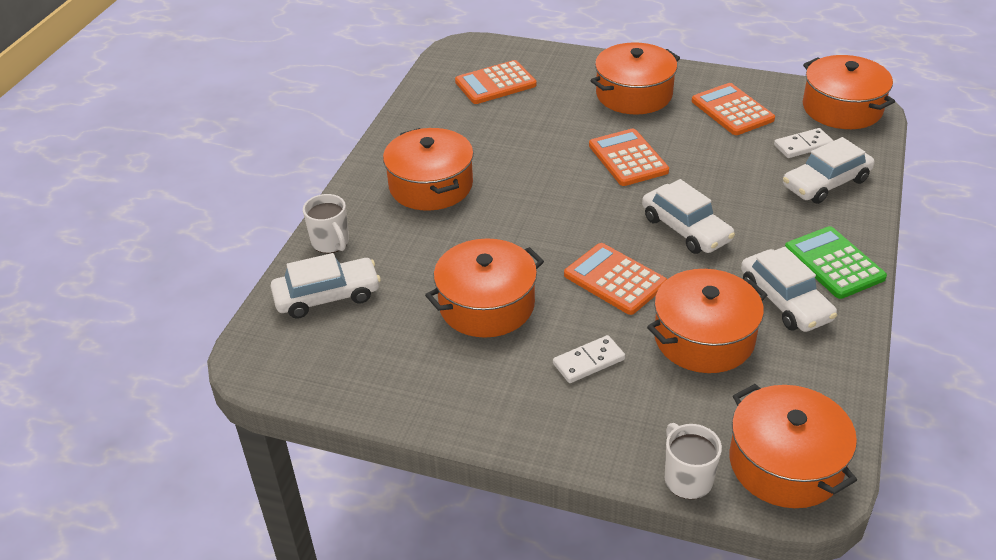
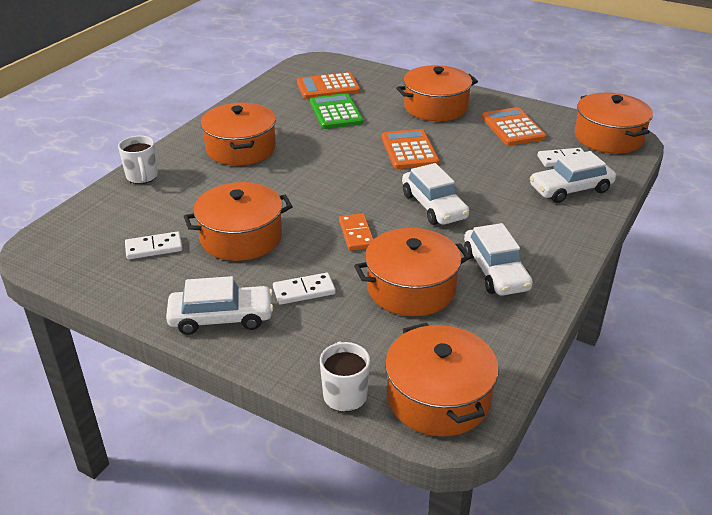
camera: 10 degrees right, 5 degrees down
white car [271,253,381,319] -> white car moved to [166,276,274,335]
orange calculator [564,243,667,315] -> orange domino [339,213,374,251]
green calculator [785,226,887,299] -> green calculator moved to [310,93,363,129]
none -> white domino [125,232,182,259]

